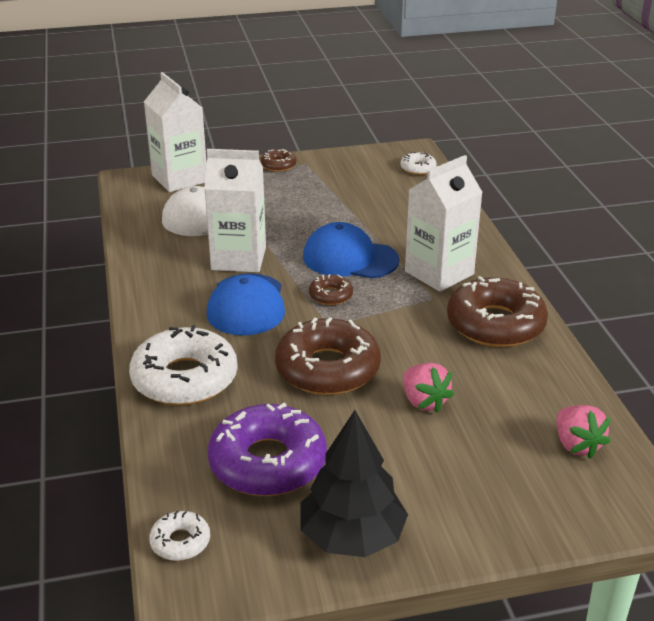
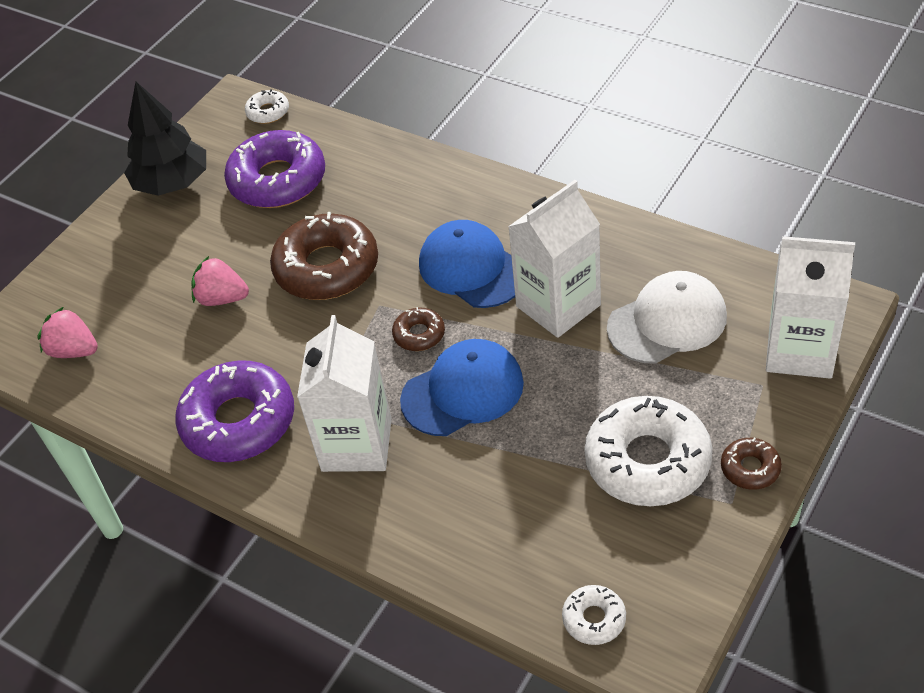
camera: 140 degrees right, 15 degrees up
white donut [129,325,238,406] -> white donut moved to [584,396,713,506]
brown donut [447,276,548,347] -> purple donut [175,360,294,462]

